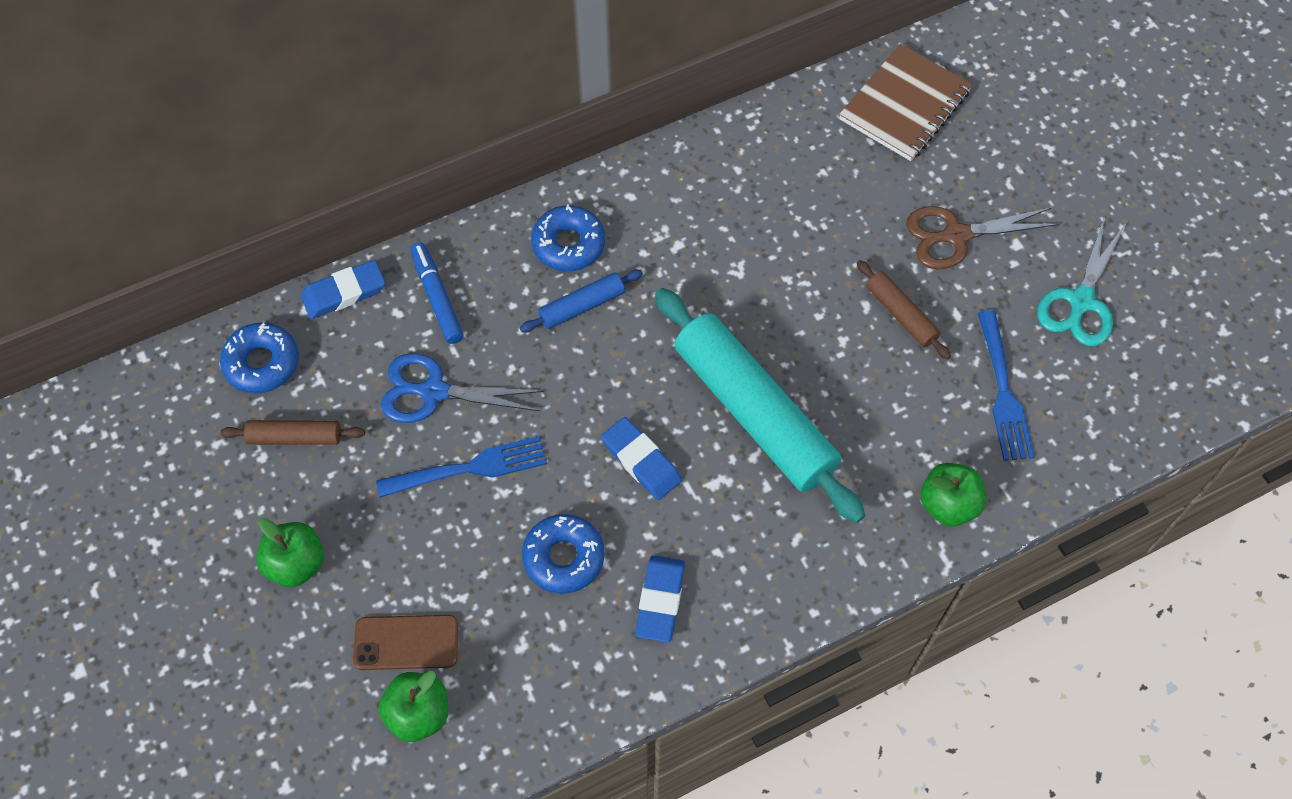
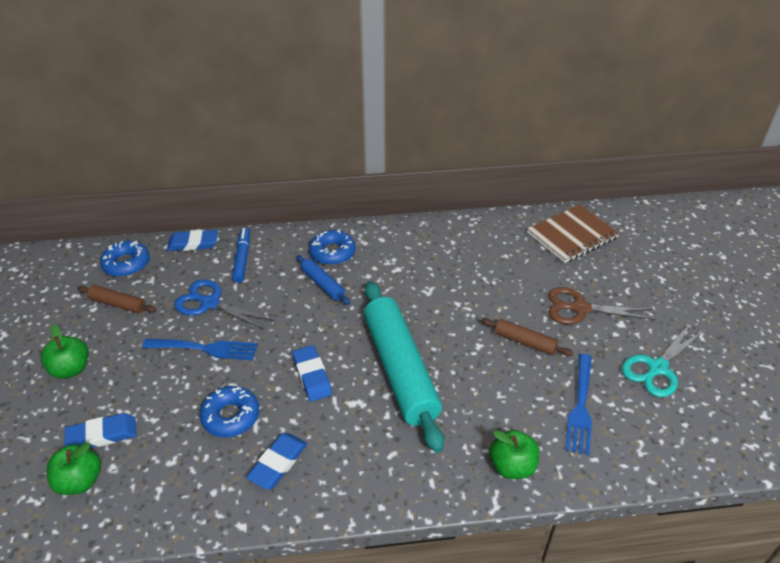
camera: 20 degrees right, 20 degrees down
brown phone [353,615,458,670] -> blue eraser [64,413,136,448]
blue rolling pin [520,270,643,332] -> blue rolling pin turned 60 degrees clockwise [296,255,350,305]
brown rolling pin [857,260,951,360] -> brown rolling pin turned 45 degrees counterclockwise [481,318,573,356]

